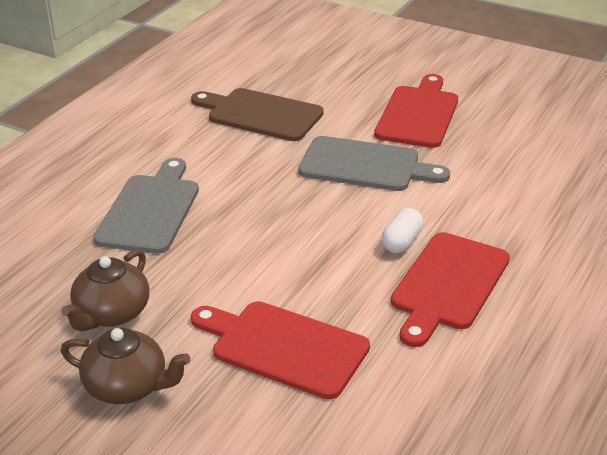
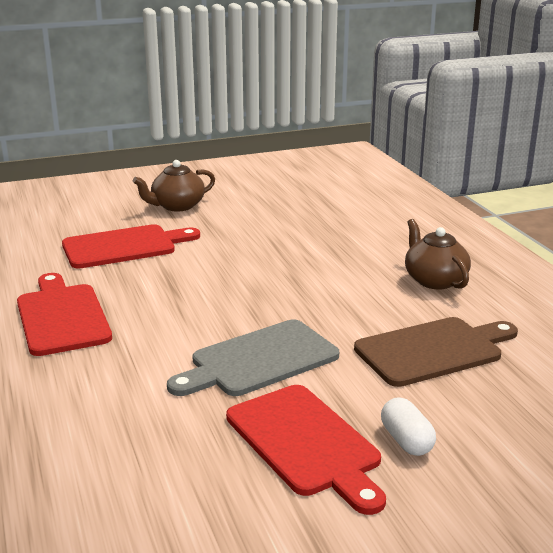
camera: 130 degrees right, 10 degrees down
brown teapot [61,249,149,331] -> brown teapot moved to [405,219,471,289]
grey cutting board [93,158,199,254] -> none
white capsule [382,208,424,253] -> white capsule moved to [381,397,436,456]

